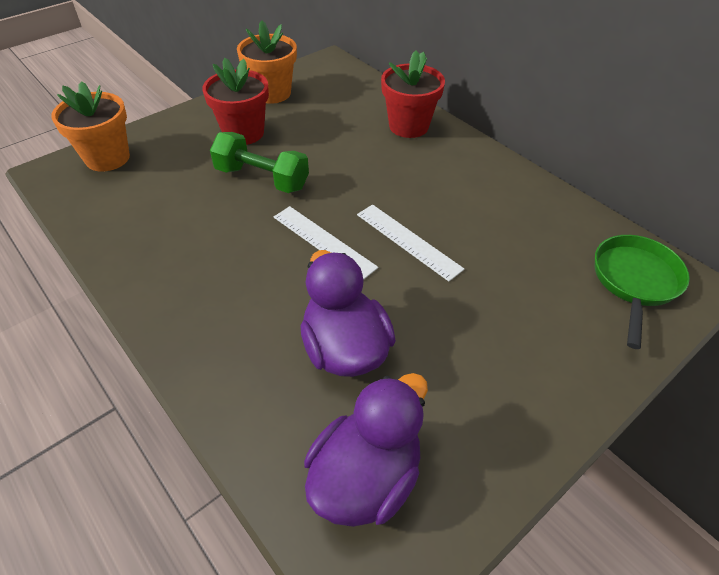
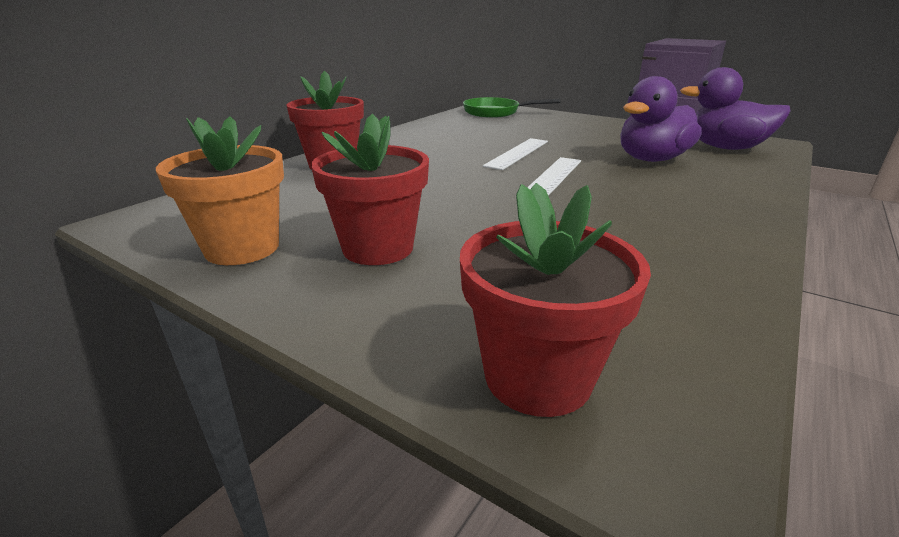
camera: 105 degrees left, 20 degrees down
orange flower pot [51,81,130,172] -> red flower pot [460,183,651,417]
green dumbbell [210,132,309,193] -> none

